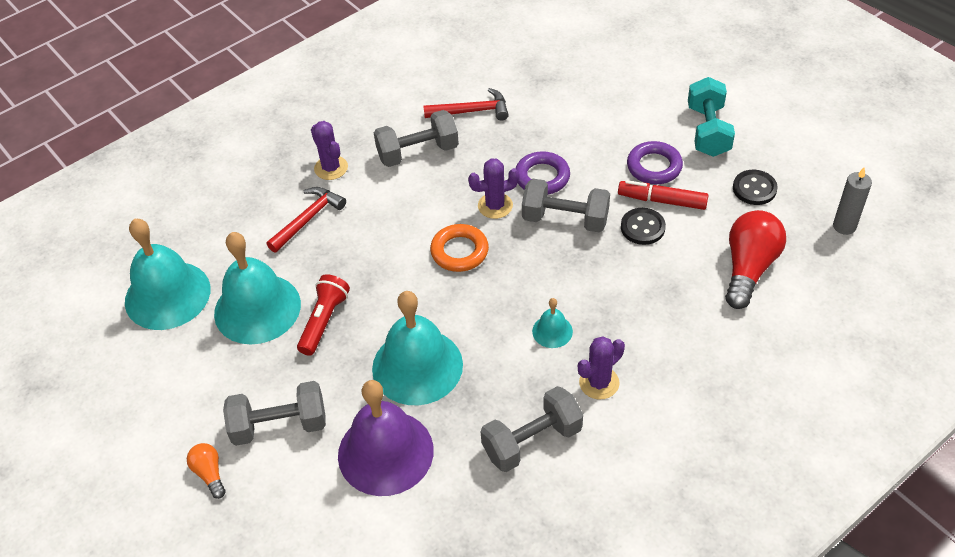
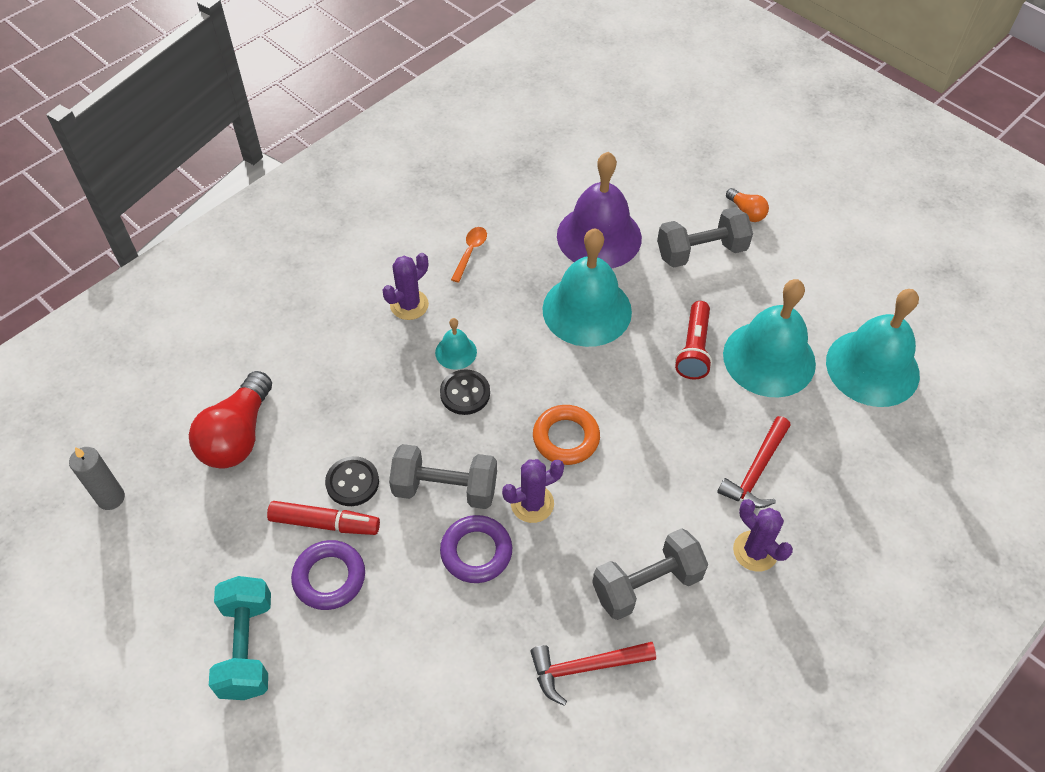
camera: 170 degrees right, 5 degrees up
grey dumbbell [481,386,583,472] -> orange spoon [451,227,487,283]
black button [733,170,778,205] -> black button moved to [440,369,490,415]

